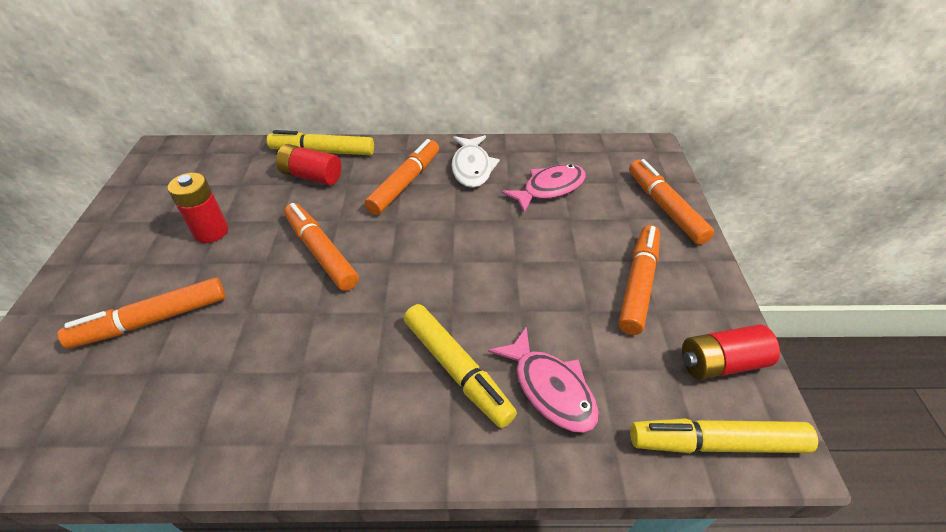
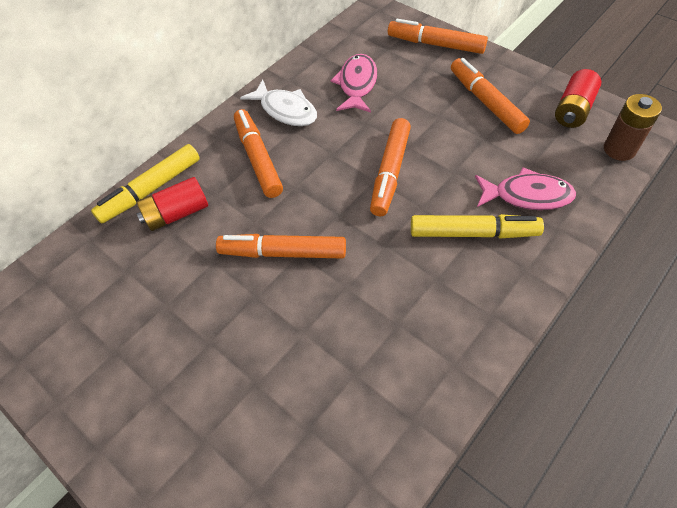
camera: 45 degrees left, 10 degrees up
orange marker [58,277,226,348] -> orange marker moved to [370,118,411,216]
red battery [168,173,228,243] -> none
yellow marker [630,418,818,453] -> brown battery [604,94,662,161]

